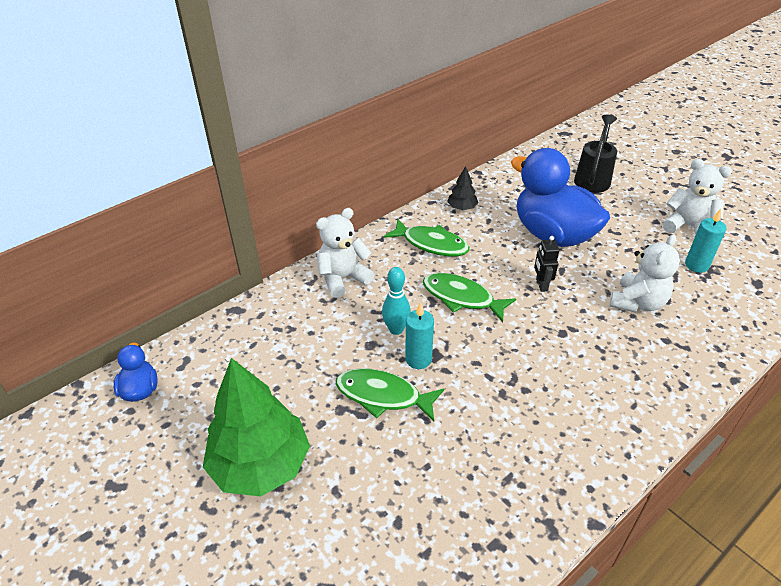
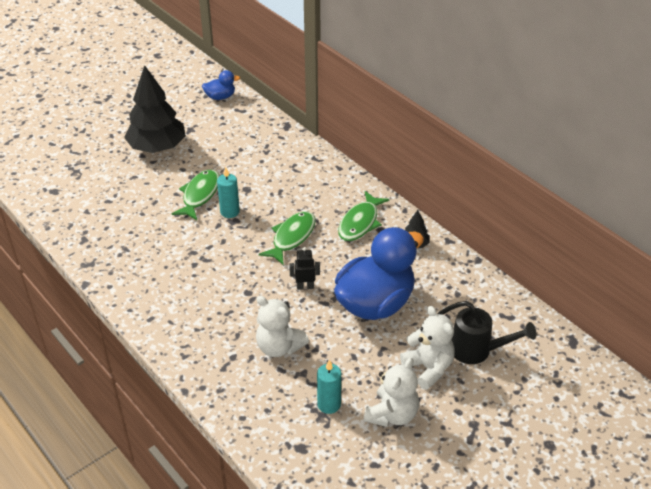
camera: 90 degrees right, 0 degrees up
green tree [203,358,310,497] -> black tree [124,65,186,153]
white teddy bear [316,208,375,298] -> white teddy bear moved to [400,306,455,390]
turquoise bowling pin [382,267,411,335] -> none

